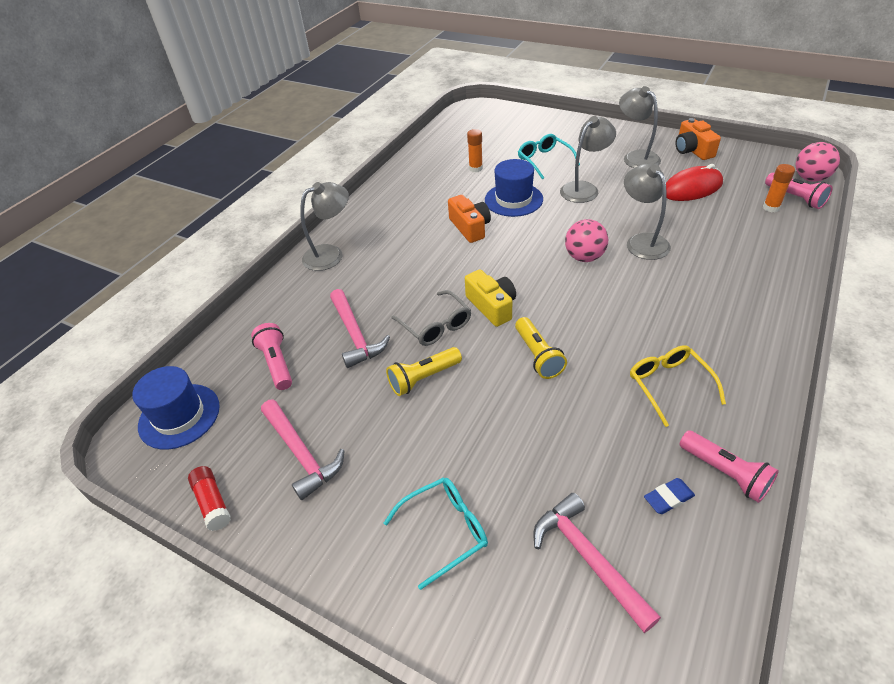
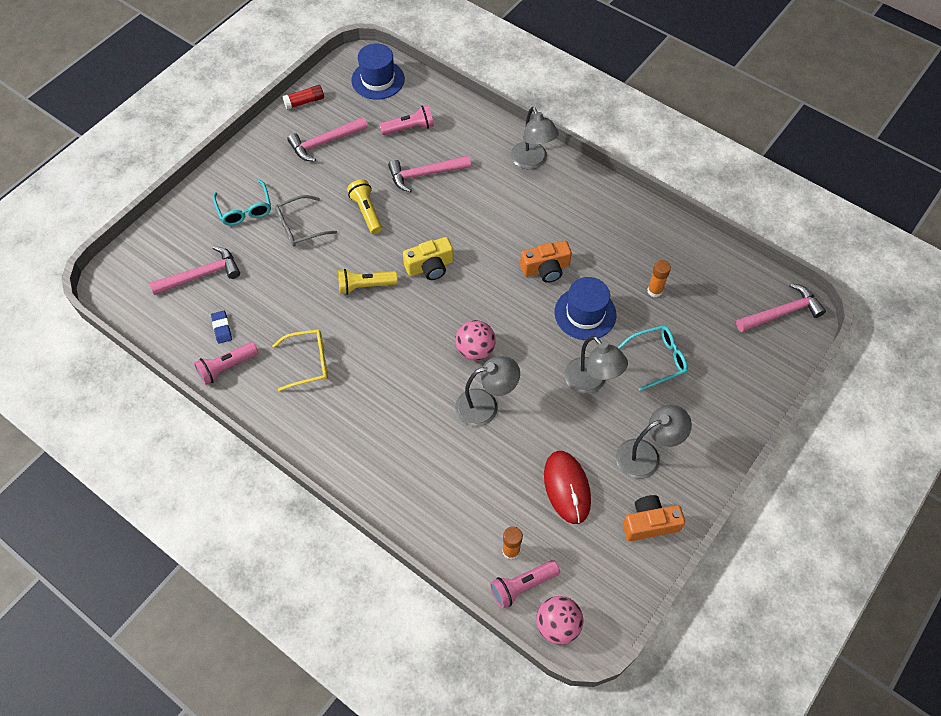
camera: 95 degrees right, 15 degrees up
grey glasses [392,290,471,346] -> grey glasses moved to [275,195,337,247]
none -> pink hammer [736,283,826,332]

